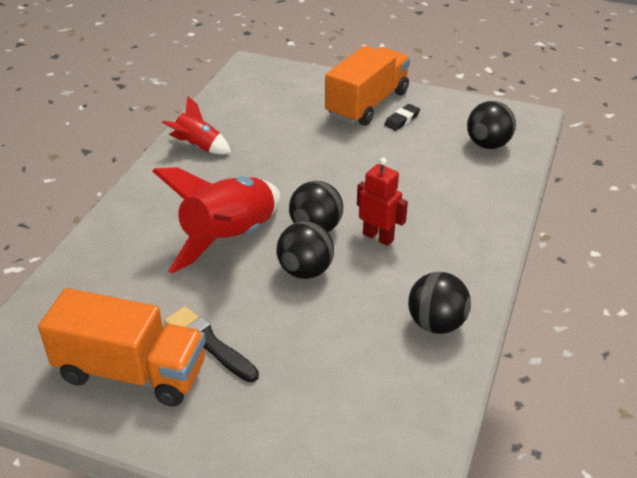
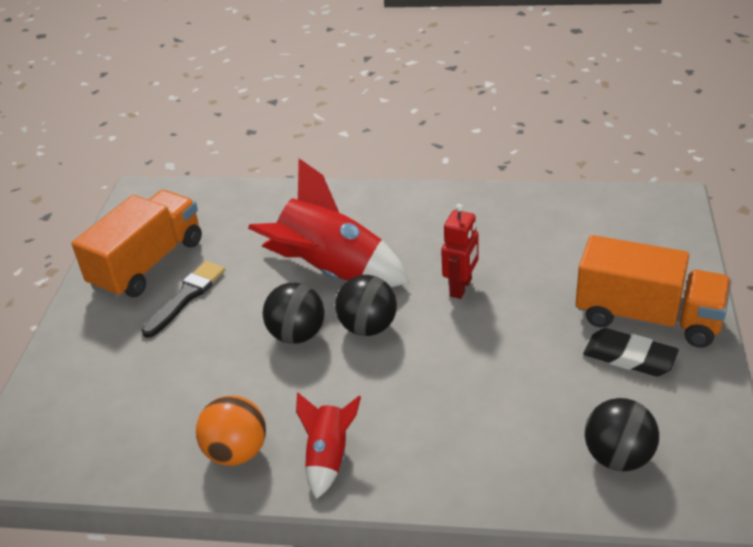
camera: 80 degrees right, 0 degrees up
orange truck [38,288,205,407] -> orange truck turned 150 degrees counterclockwise [72,190,202,299]
red rocket [162,96,231,155] -> red rocket moved to [296,393,361,499]
red robot [357,158,408,246] -> red robot moved to [441,204,479,299]
black eraser [384,104,420,131] -> black eraser [583,328,679,376], size x1.51
black ball [408,272,471,334] -> orange ball [196,395,266,466]

